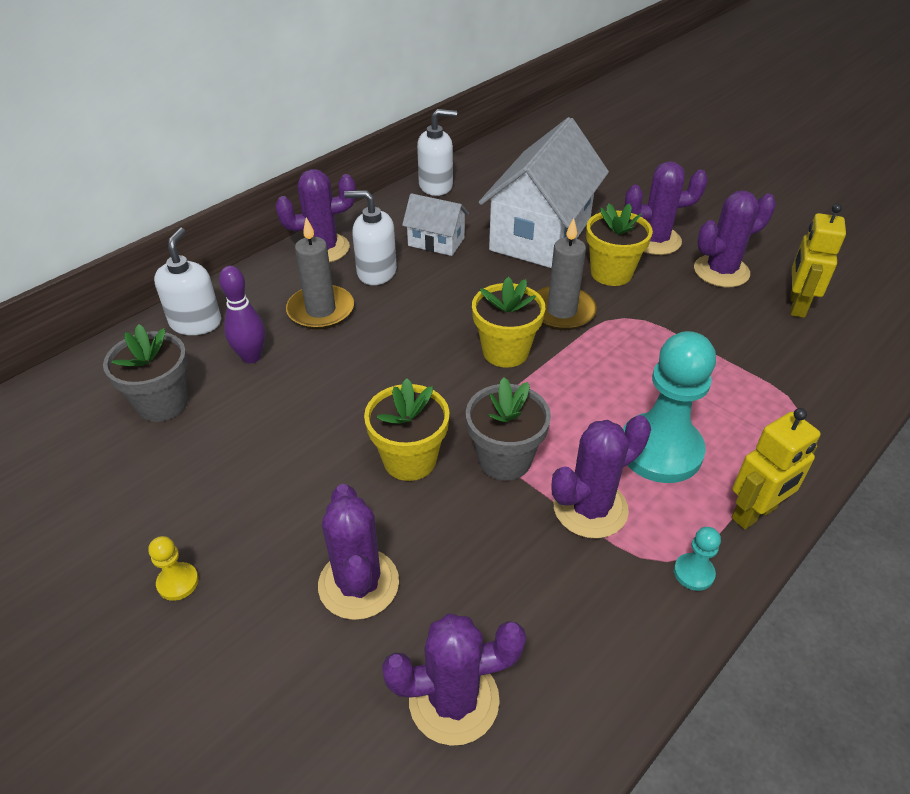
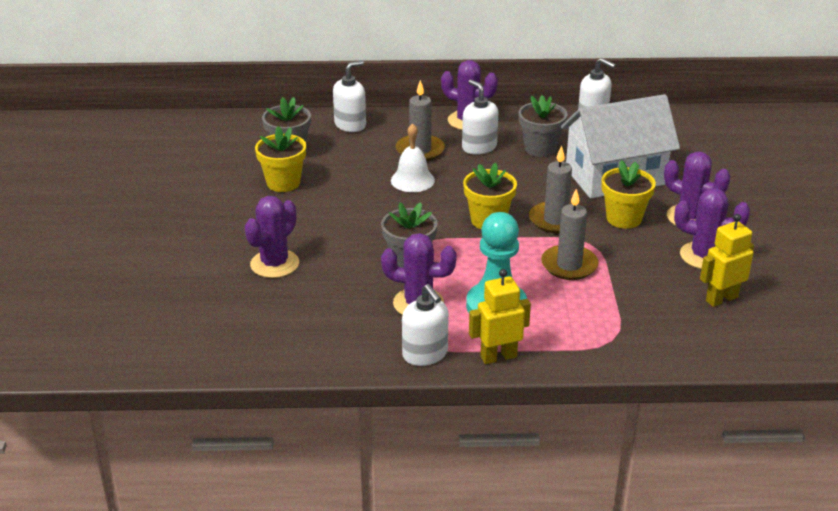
camera: 45 degrees right, 10 degrees down
yellow pawn [148,536,199,601] -> none
purple bowling pin [219,266,265,363] -> none
yellow flower pot [364,378,449,481] -> yellow flower pot moved to [255,126,306,192]
purple cactus [382,613,526,746] -> none
white house [402,193,469,256] -> grey flower pot [519,95,568,157]
turquoise pawn [674,527,721,591] -> white soap dispenser [402,284,449,366]
yellow robot [732,408,821,529] -> yellow robot turned 150 degrees clockwise [469,269,531,364]
none -> white bell [391,123,435,192]
none -> grey candle [541,189,598,280]

